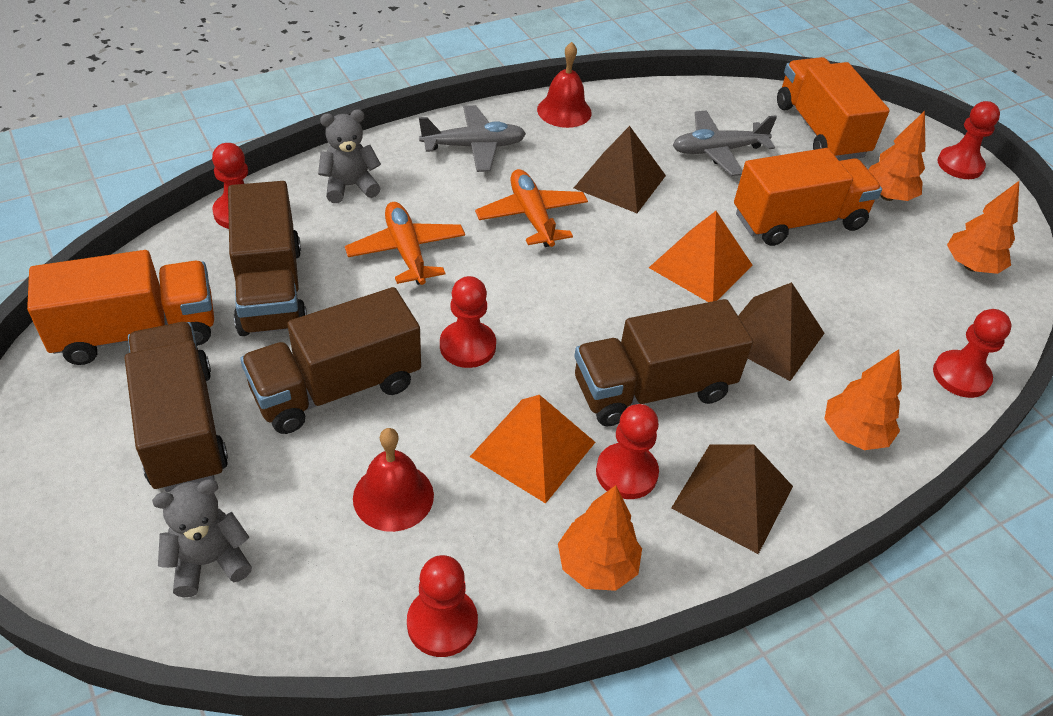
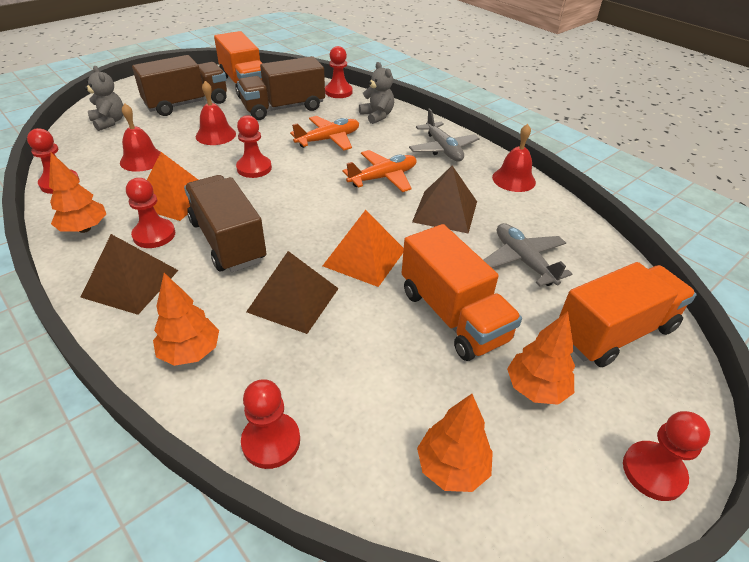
camera: 80 degrees right, 5 degrees down
brown truck [240,287,421,434] -> red bell [196,81,236,145]

